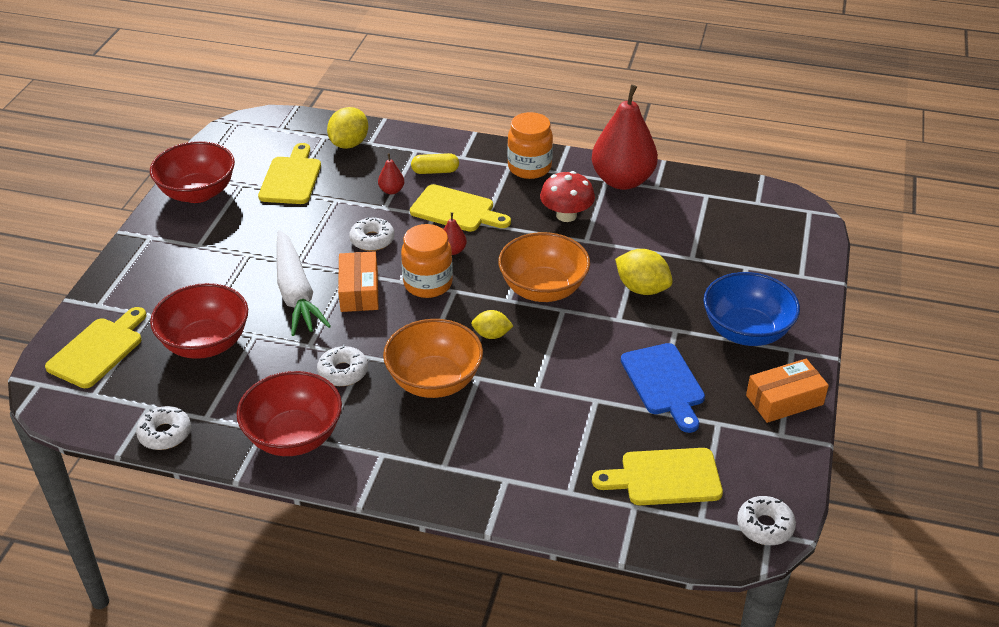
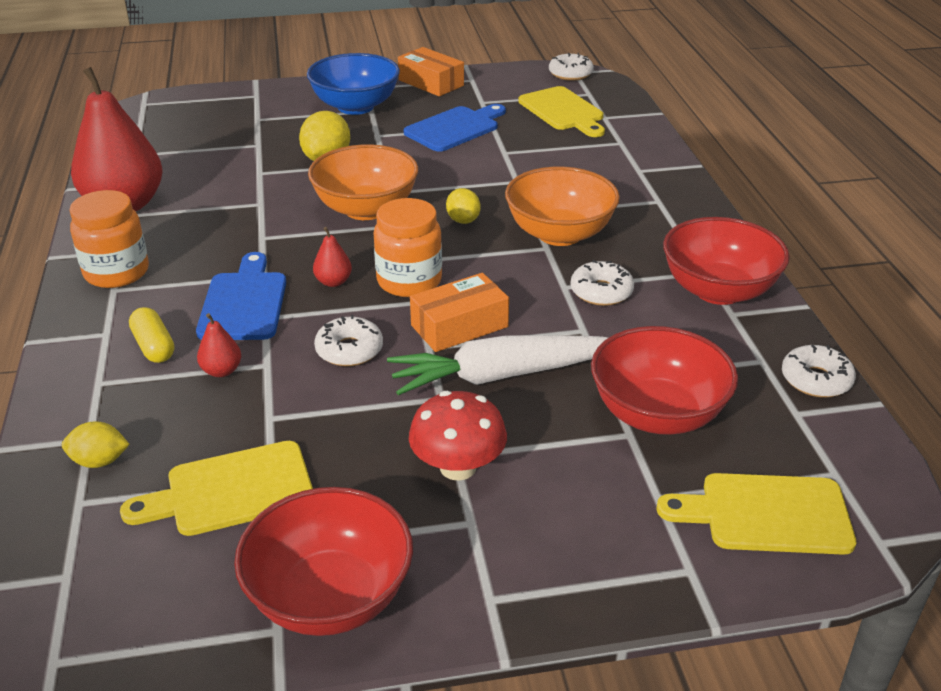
camera: 115 degrees left, 5 degrees down
white carrot [277,230,331,336] -> white carrot turned 150 degrees counterclockwise [387,335,609,395]
yellow lemon [327,107,368,149] -> yellow lemon [62,421,130,468], size x0.62
yellow cutting board [410,184,511,232] -> blue cutting board [196,252,286,340]
red mushroom [540,171,595,222] -> red mushroom moved to [409,391,507,481]

